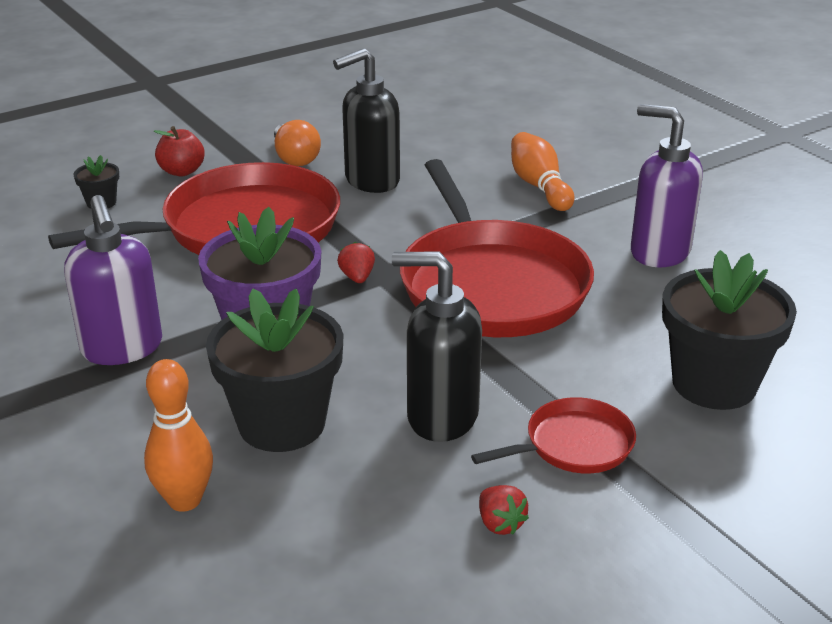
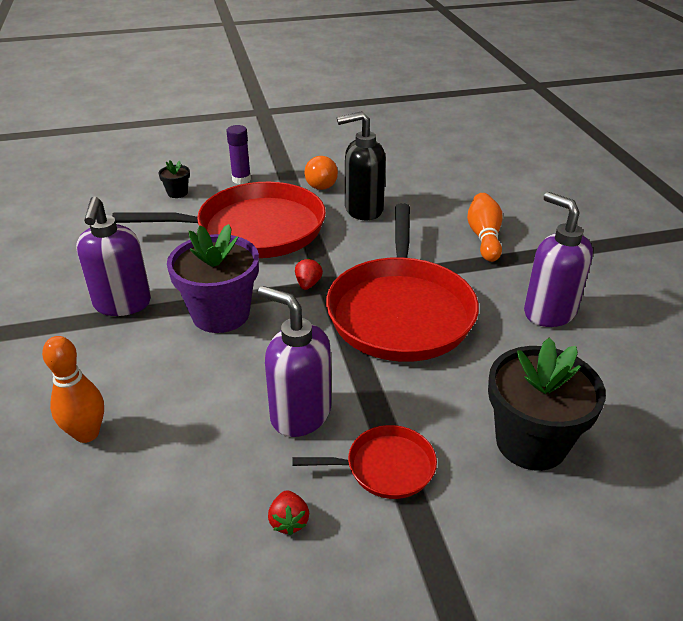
camera: 20 degrees right, 5 degrees up
red apple [154,126,205,176] -> purple glue stick [226,125,251,184]
black flower pot [206,289,343,452] -> none
black soap dispenser [392,252,482,442] -> purple soap dispenser [258,286,331,437]

